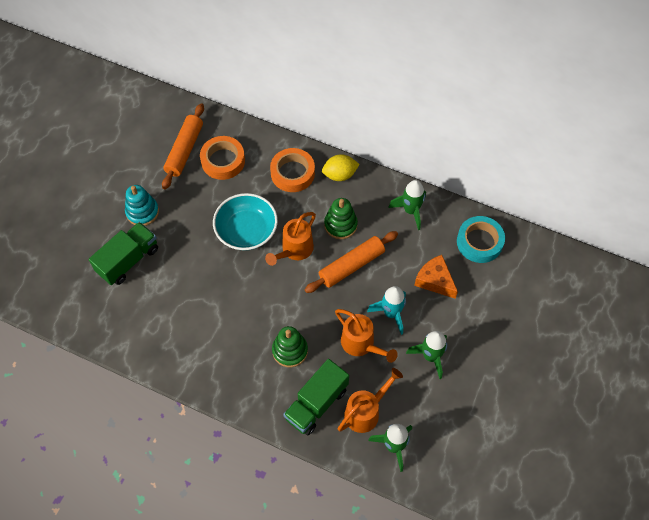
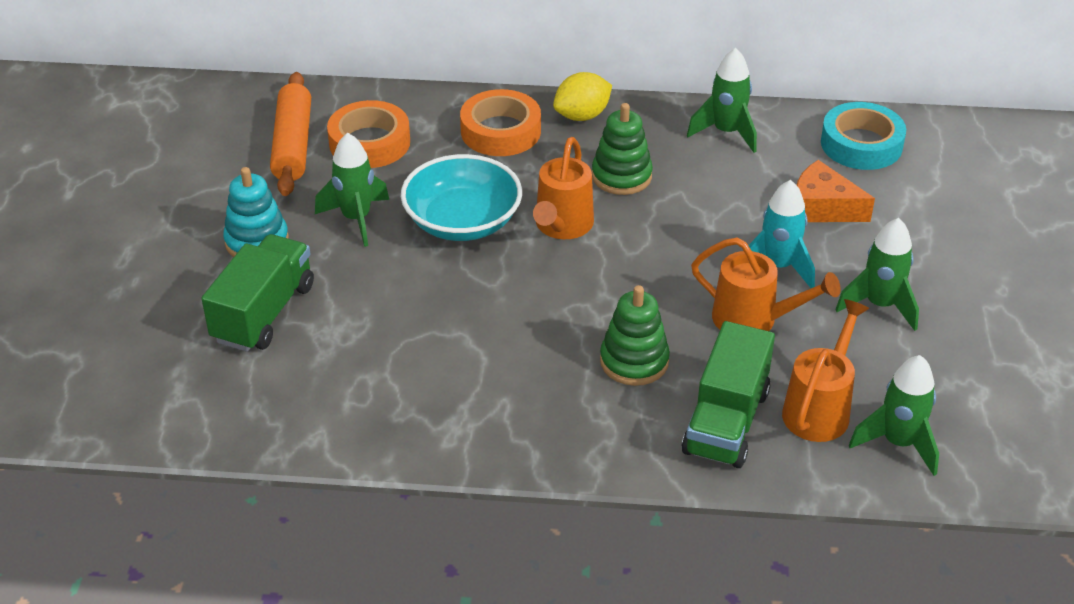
camera: 20 degrees left, 20 degrees down
orange rolling pin [305,231,398,293] -> none
none -> green rocket [315,133,389,247]

